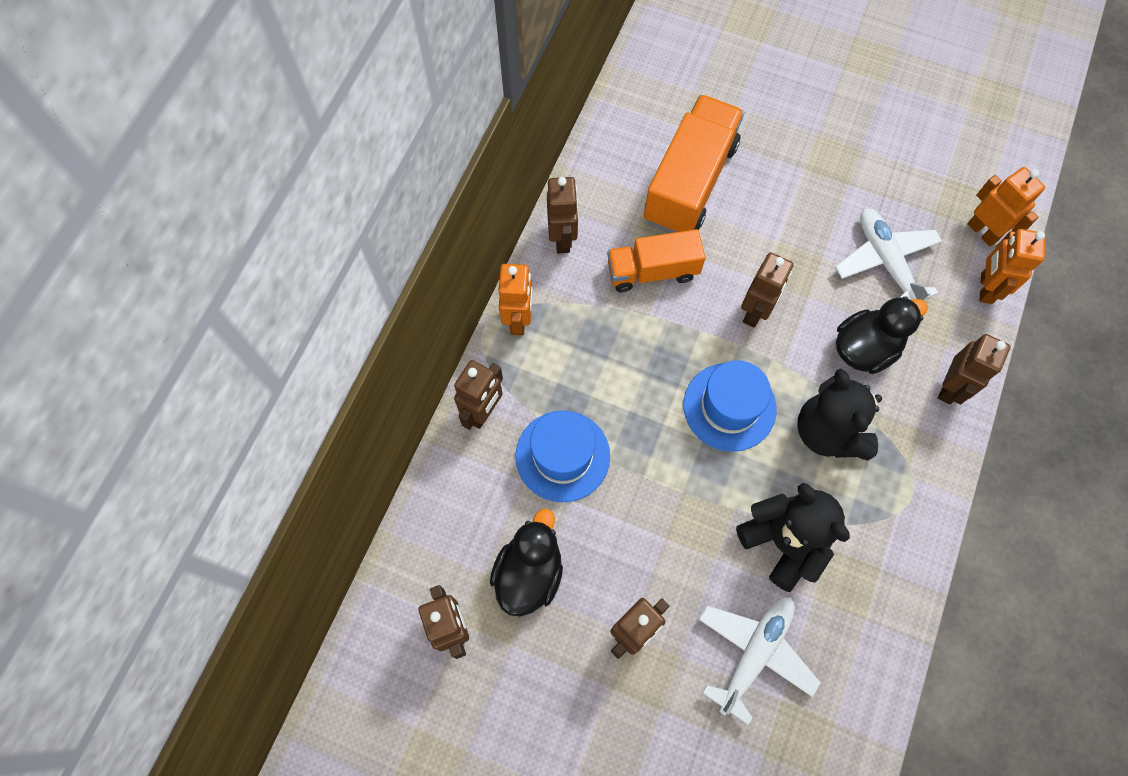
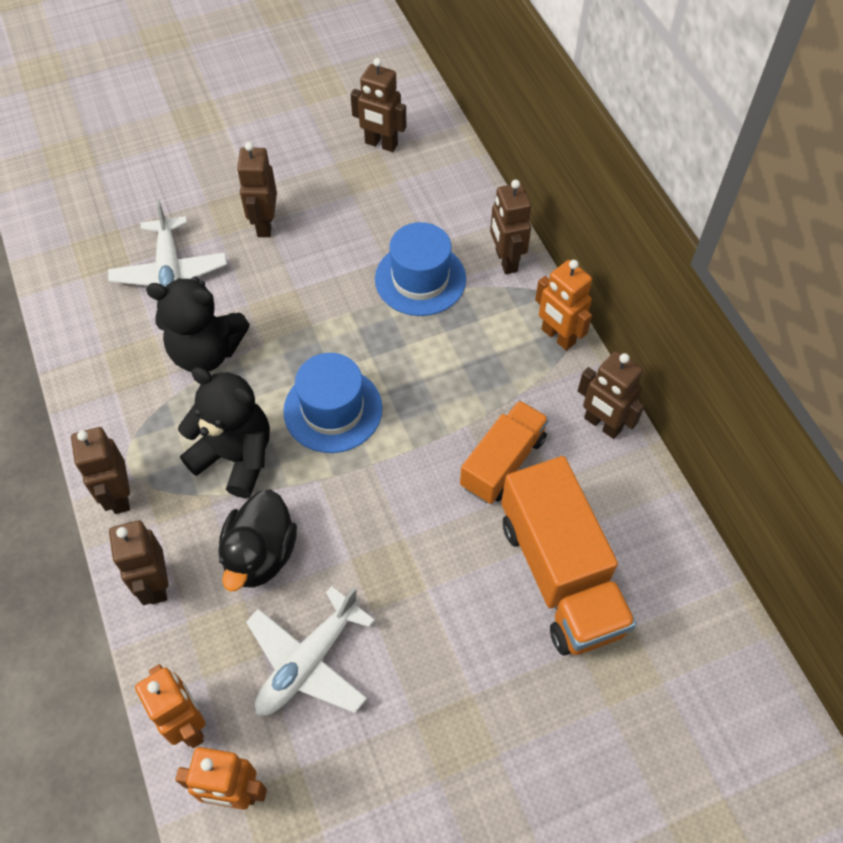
camera: 135 degrees right, 10 degrees down
black duck [490,509,563,617] -> none
brown robot [741,252,793,328] -> brown robot moved to [71,427,130,514]
white plane [835,209,942,300] -> white plane turned 105 degrees clockwise [246,586,375,716]

